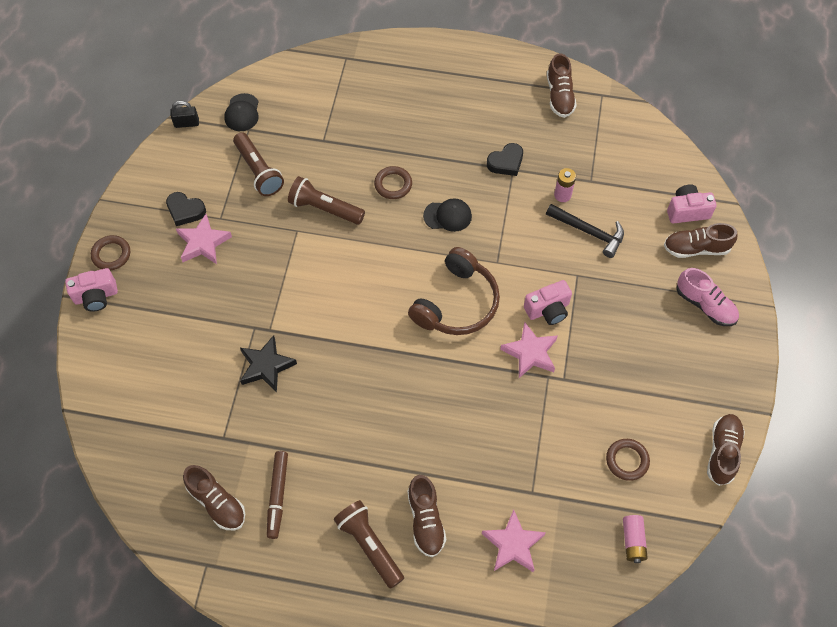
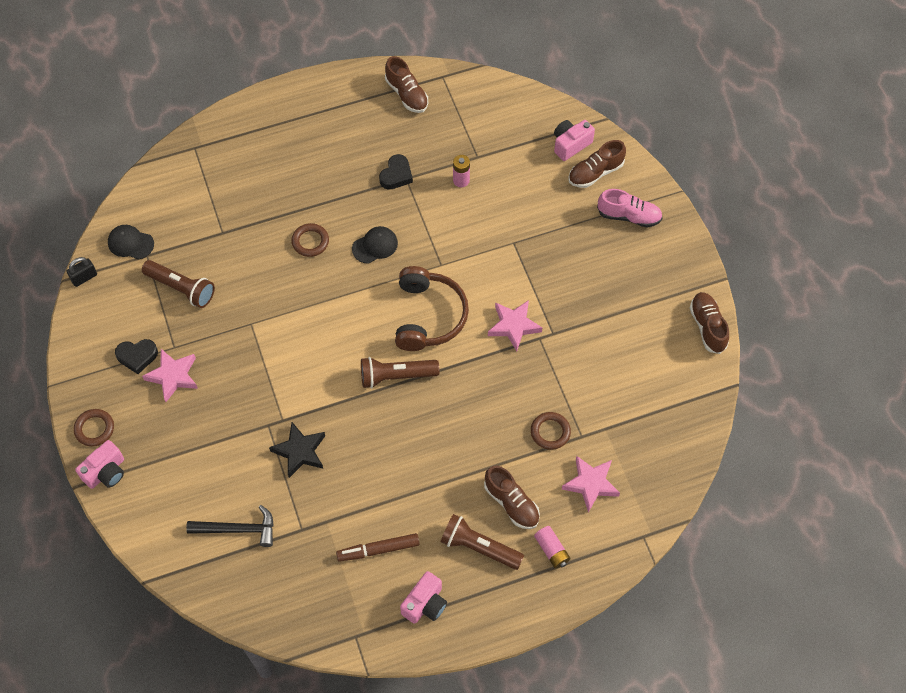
camera: 30 degrees left, 0 degrees up
brown shoe [183,465,245,530] -> none
black cap [224,93,259,131] -> black cap turned 135 degrees clockwise [108,225,154,260]
brown marker [267,451,288,539] -> brown marker turned 105 degrees clockwise [336,533,420,562]
brown flashlight [288,176,365,225] -> brown flashlight moved to [361,357,440,388]
pink camera [524,280,572,325] -> pink camera moved to [400,571,447,624]
black hammer [546,204,624,258] -> black hammer moved to [186,505,274,547]
brown ring [606,439,650,481] -> brown ring moved to [531,412,571,450]
pink battery [623,515,648,563] -> pink battery moved to [534,526,571,569]

